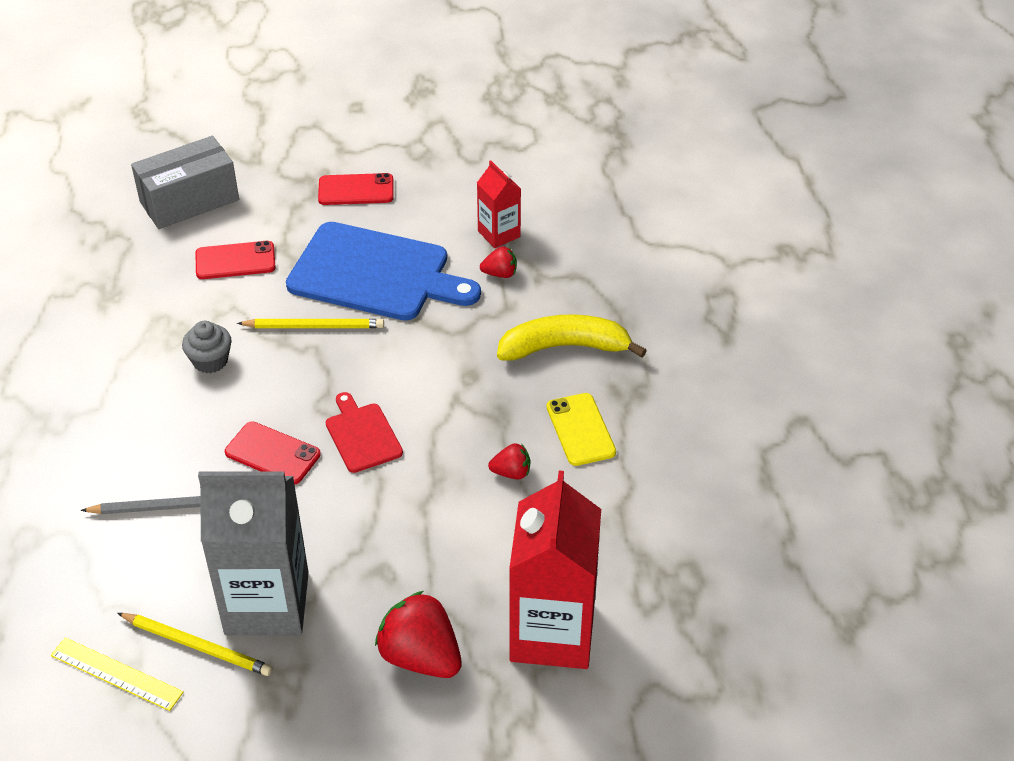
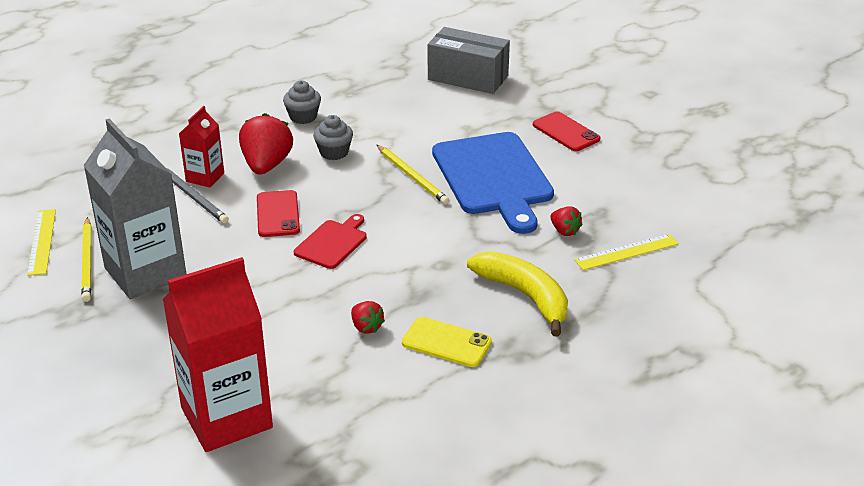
camera: 55 degrees right, 10 degrees down
red phone [195,241,276,279] -> none
red strawberry [375,591,462,678] -> red strawberry moved to [239,113,293,174]
red carton [477,160,521,248] -> red carton moved to [179,106,224,187]
yellow phone [547,393,616,466] -> yellow phone turned 75 degrees clockwise [402,317,492,367]
none -> grey cupcake [283,81,321,124]
none -> yellow ruler [574,234,679,270]

